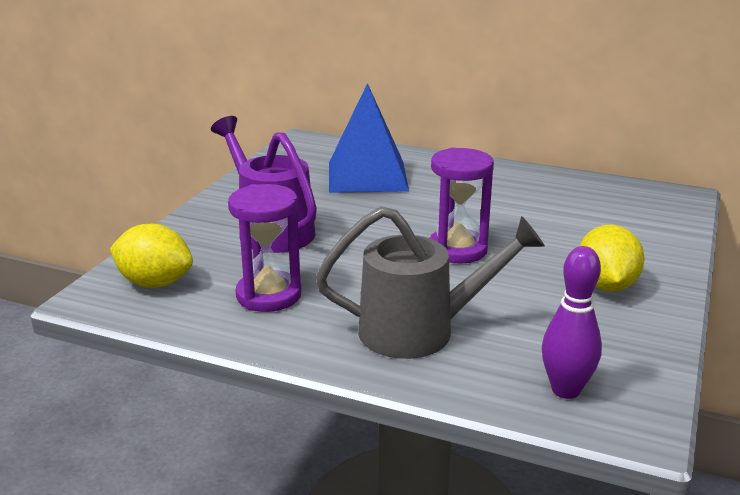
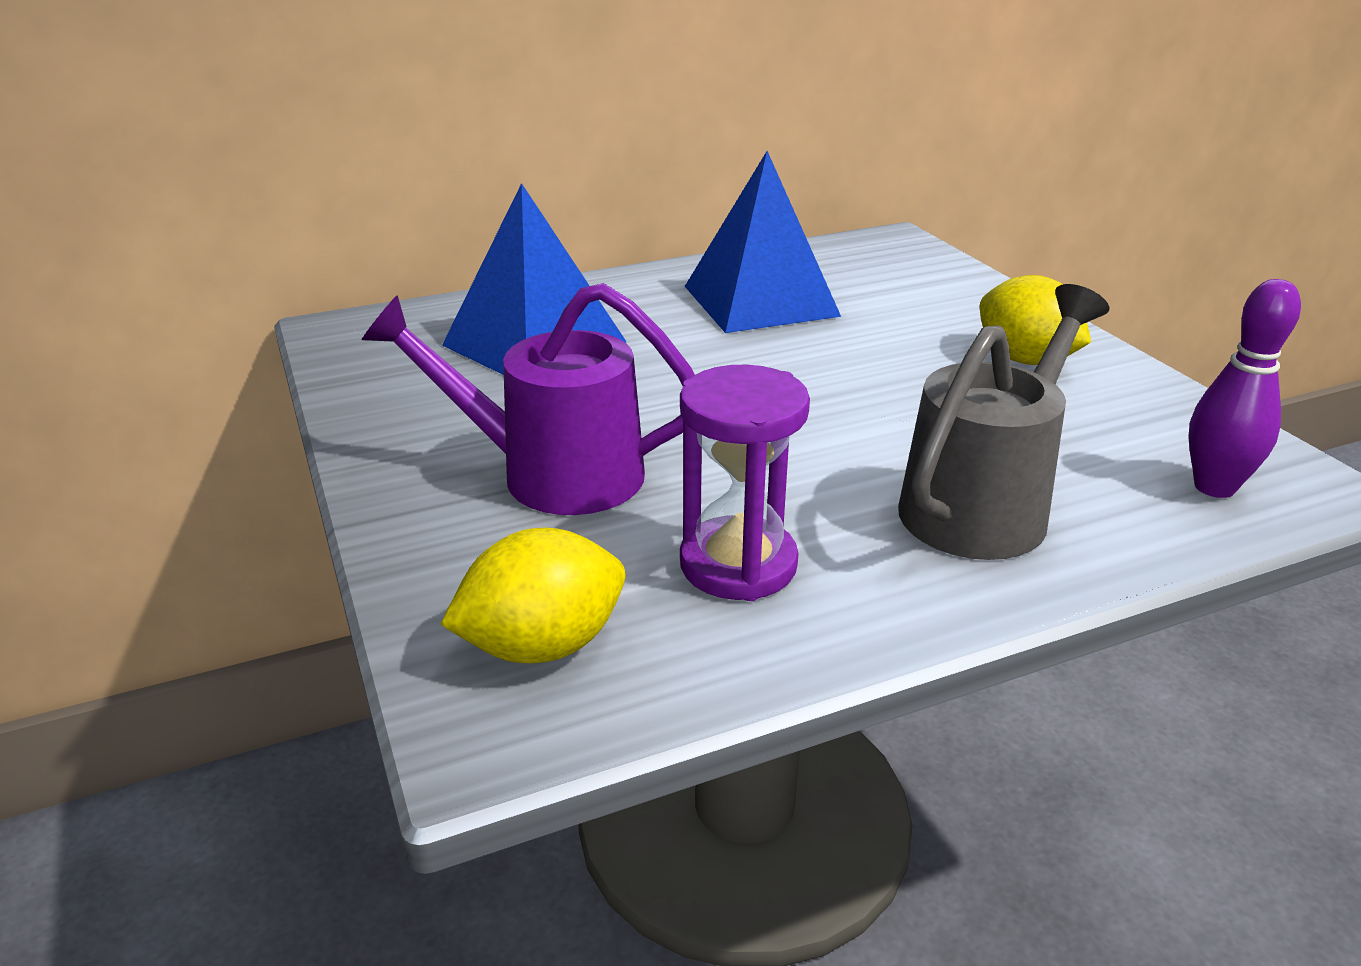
camera: 45 degrees left, 5 degrees up
purple hourglass [430,147,494,264] -> none
none -> blue pyramid [685,151,841,333]

